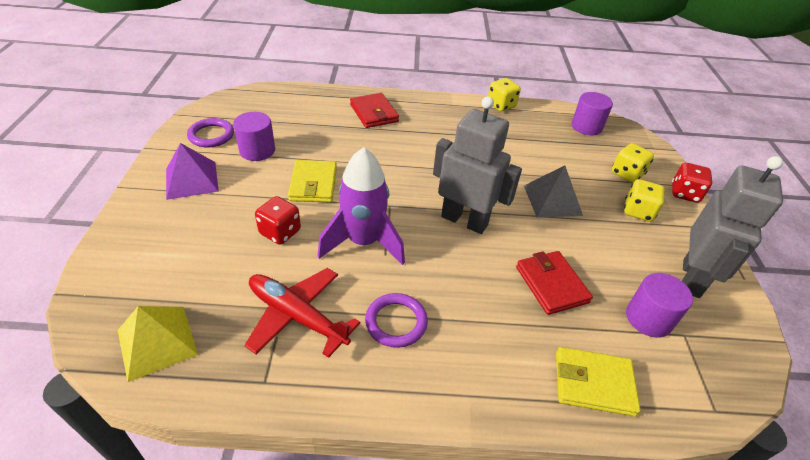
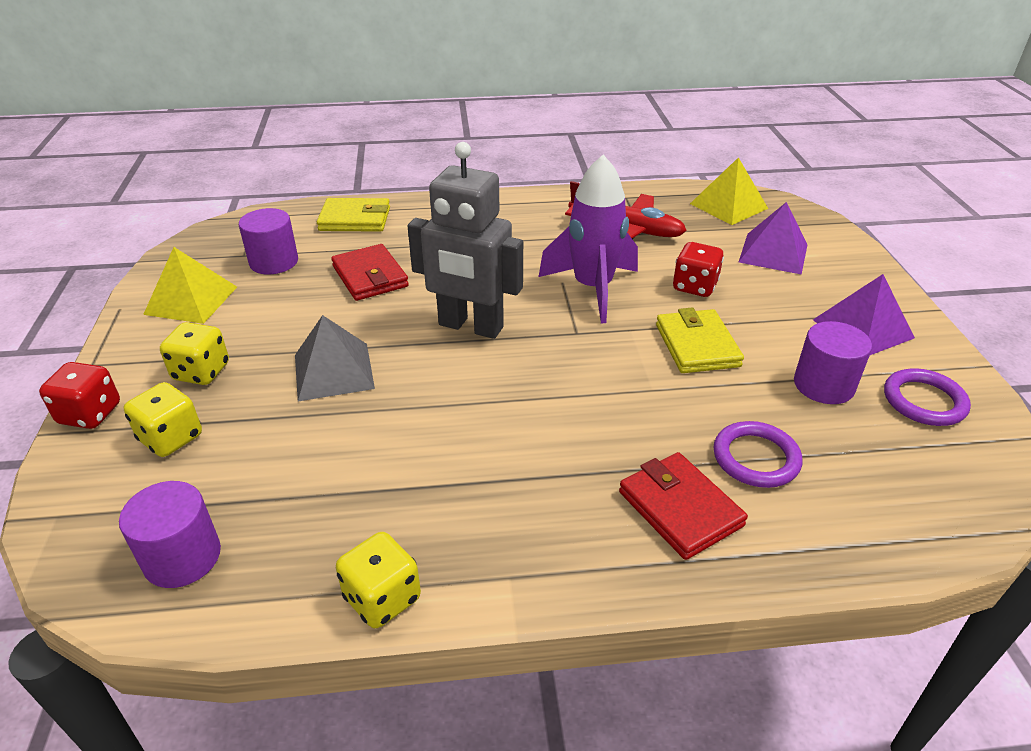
camera: 175 degrees right, 5 degrees down
purple ring [365,293,428,348] -> purple ring moved to [713,421,802,488]
grey robot [682,156,783,298] -> yellow pyramid [143,247,237,324]
none -> purple pyramid [739,202,807,275]

